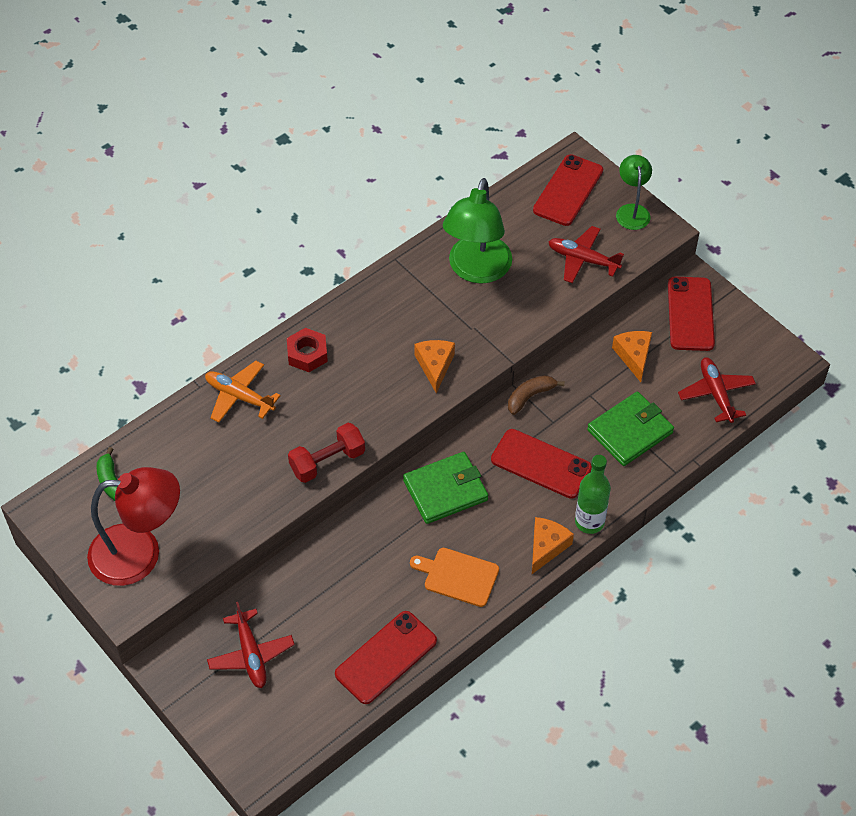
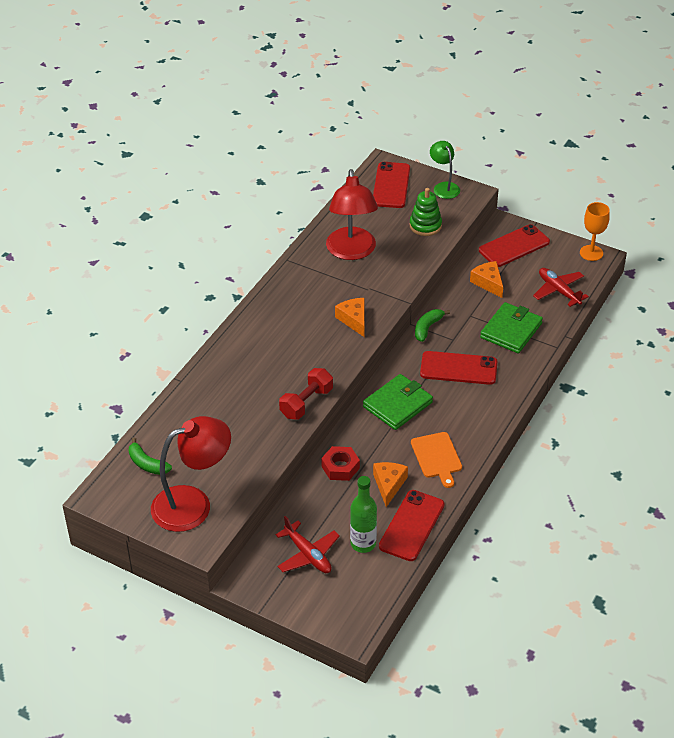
camera: 20 degrees left, 10 degrees down
orange plane [205,361,281,422] -> none
red nut [287,328,328,372] -> red nut moved to [321,446,360,481]
orange cutting board [410,548,499,607] -> orange cutting board turned 105 degrees counterclockwise [411,432,462,488]
green lamp [443,178,512,284] -> red lamp [326,169,378,260]
brown banana [508,375,565,415] -> green banana [415,309,450,342]
orange cheese [532,517,574,574] -> orange cheese moved to [373,462,408,507]
red plane [549,226,624,283] -> green stacking toy [409,188,442,236]
green bottle [575,455,611,534] -> green bottle moved to [350,476,377,553]
red phone [668,277,715,351] -> red phone turned 75 degrees clockwise [479,224,550,267]
none -> orange goblet [580,202,610,261]

